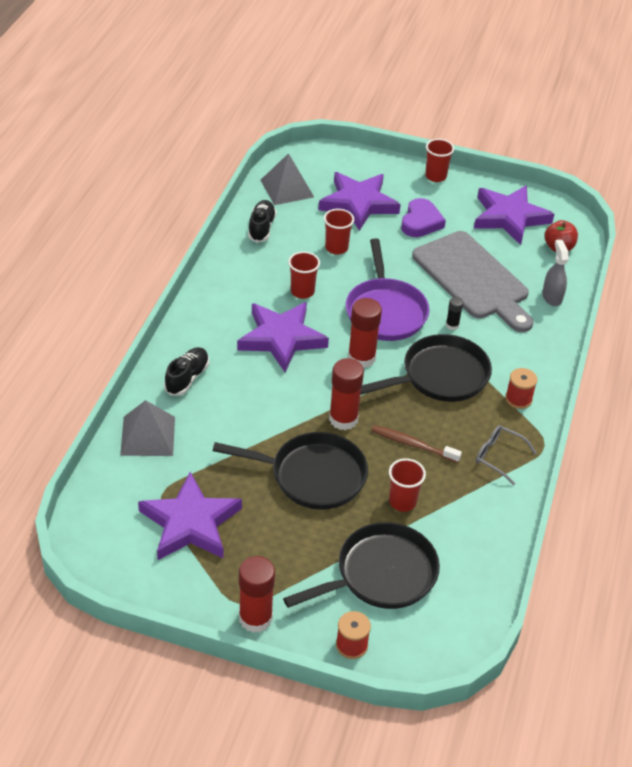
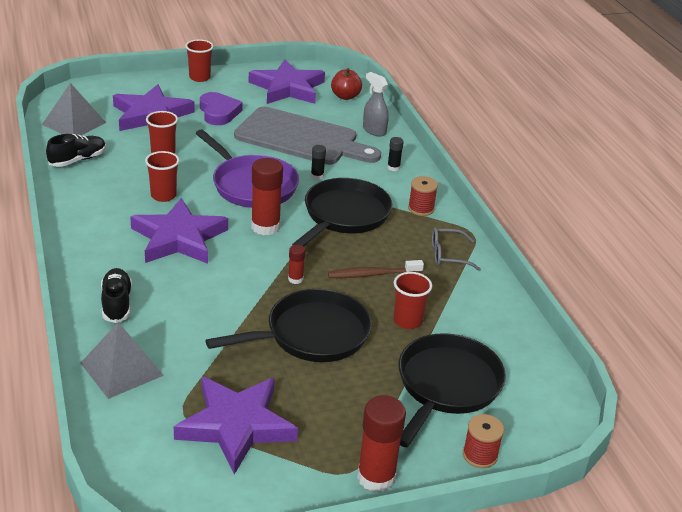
camera: 35 degrees left, 10 degrees down
black shoe [248,200,276,243] -> black shoe turned 75 degrees clockwise [46,134,106,167]
red glue stick [329,358,364,430] -> red glue stick [288,245,305,284], size x0.49
none -> black glue stick [387,137,404,171]

